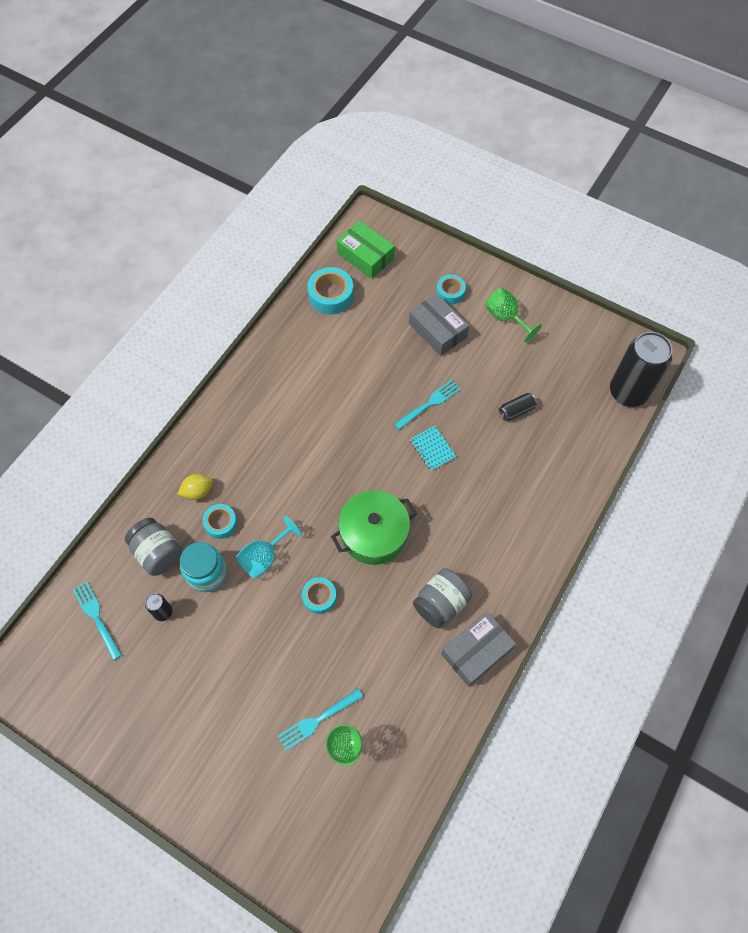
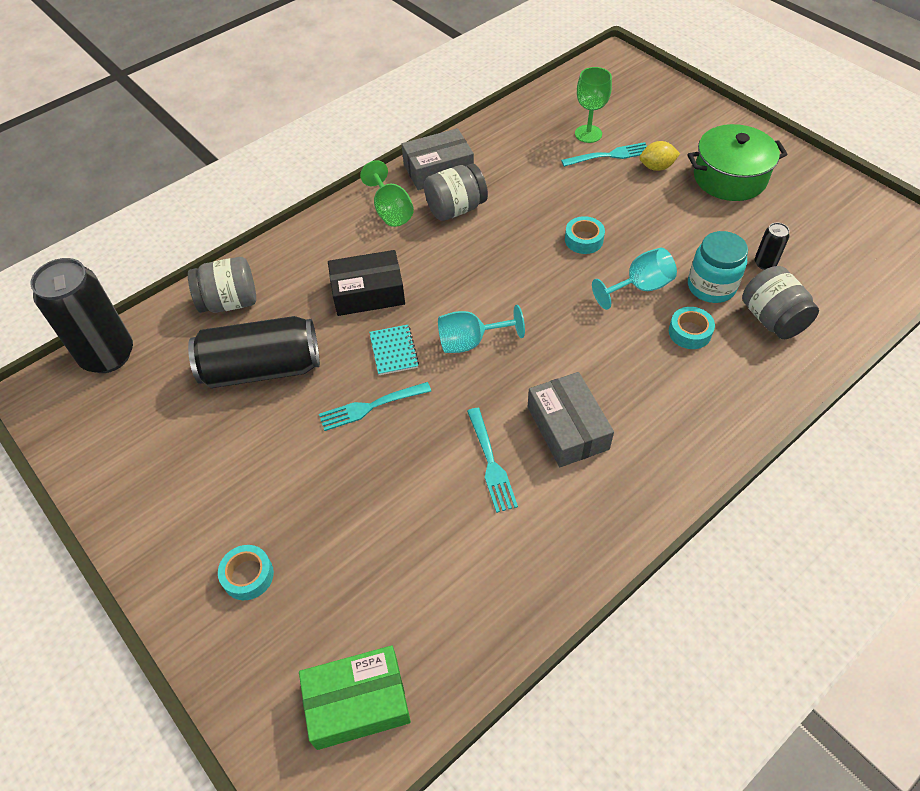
camera: 160 degrees left, 10 degrees down
turquoise fork [73,581,122,660] -> turquoise fork moved to [467,408,518,513]
yellow lemon [178,474,213,500] -> yellow lemon moved to [639,141,680,171]
turquoise tape [308,267,354,314] -> none
green pot [331,490,417,565] -> green pot moved to [687,124,788,201]
green box [337,221,395,279] -> green box turned 75 degrees counterclockwise [299,646,411,750]
grey box [409,293,469,356] -> grey box moved to [528,372,614,467]
green goblet [485,287,542,343] -> green goblet moved to [360,160,414,227]
black can [499,393,537,421] -> black can [188,316,320,388], size x2.33
none -> grey jar [188,257,256,313]
none -> black box [328,250,405,316]
none -> turquoise goblet [438,305,525,353]

